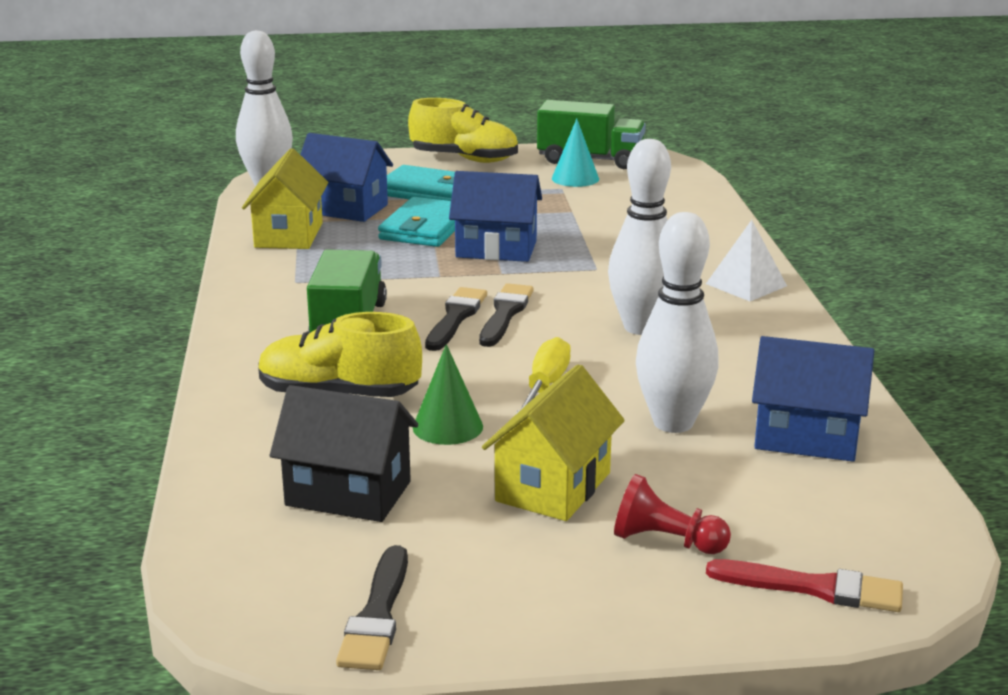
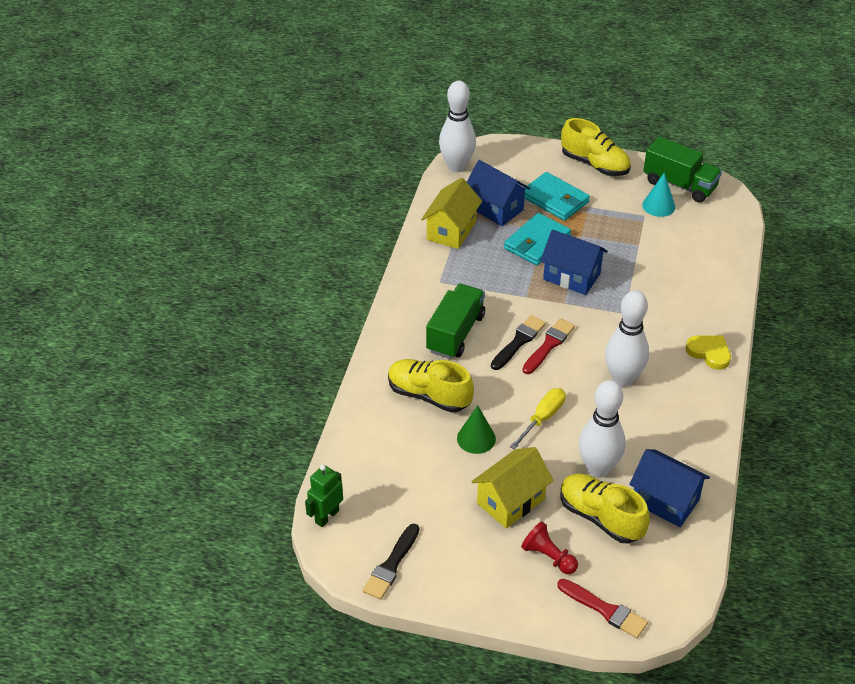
camera: 20 degrees right, 20 degrees up
black house [270,385,418,522] -> none
black brush [479,283,534,347] -> red brush [522,318,575,374]
white pyramid [706,220,787,301] -> yellow heart [686,335,731,370]
none -> green robot [305,465,343,527]
none -> yellow shoe [560,474,650,544]

